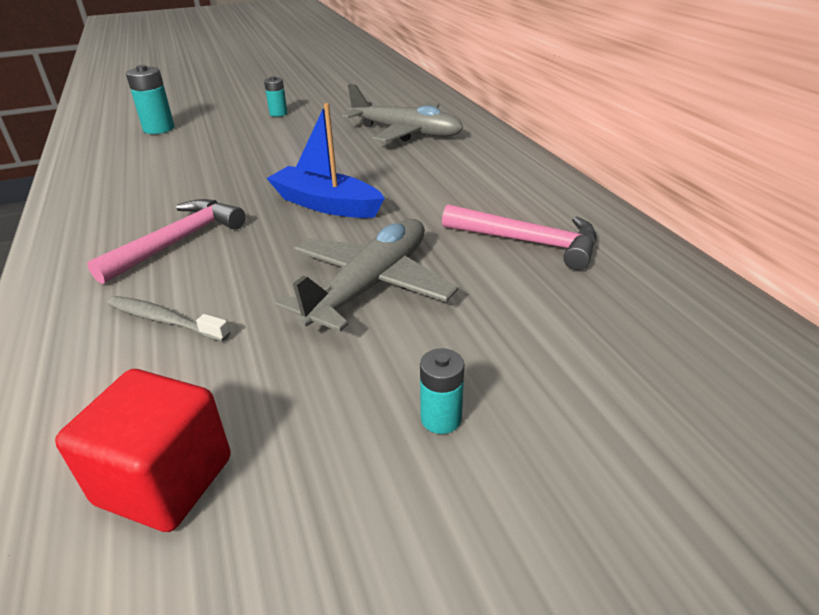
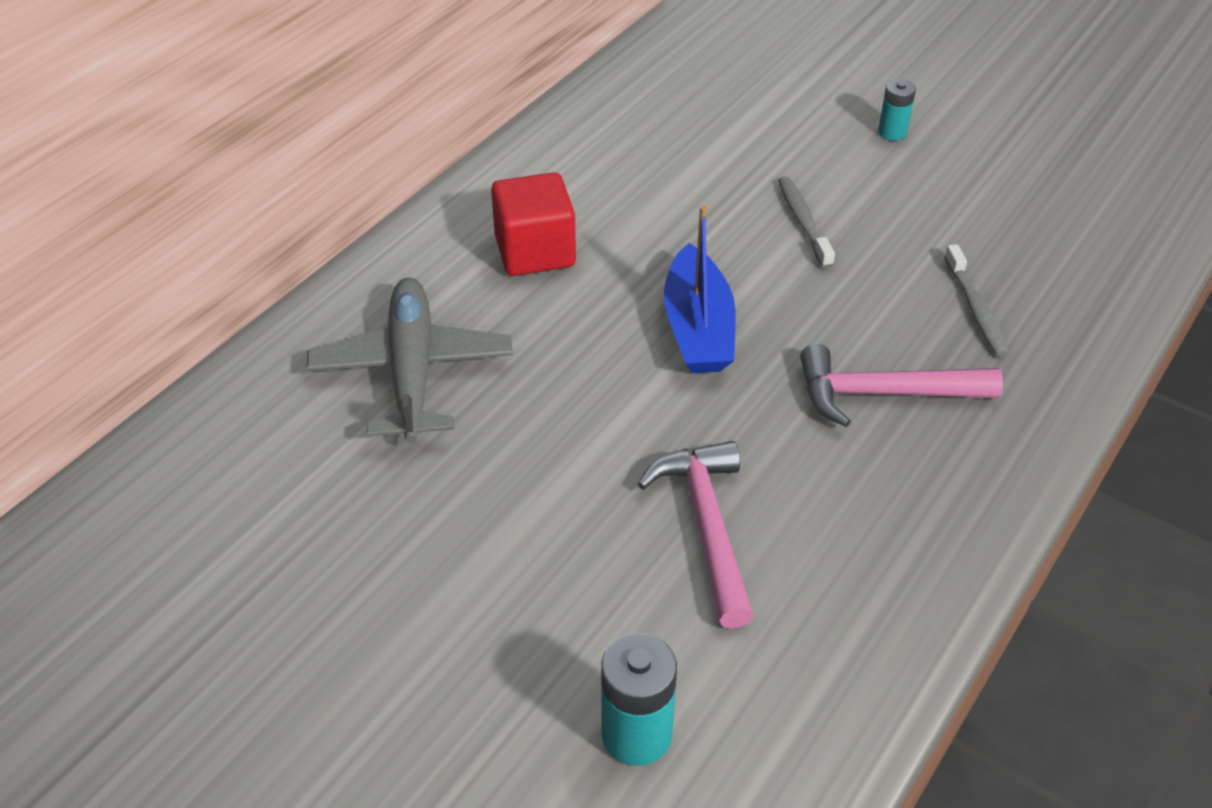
camera: 125 degrees left, 10 degrees up
red cube [55,369,231,532] -> red cube moved to [491,172,576,276]
turquoise battery [264,76,288,117] -> none
grey plane [275,219,458,332] -> grey toothbrush [778,176,835,268]
pink hammer [442,204,596,270] -> pink hammer moved to [638,441,754,629]

